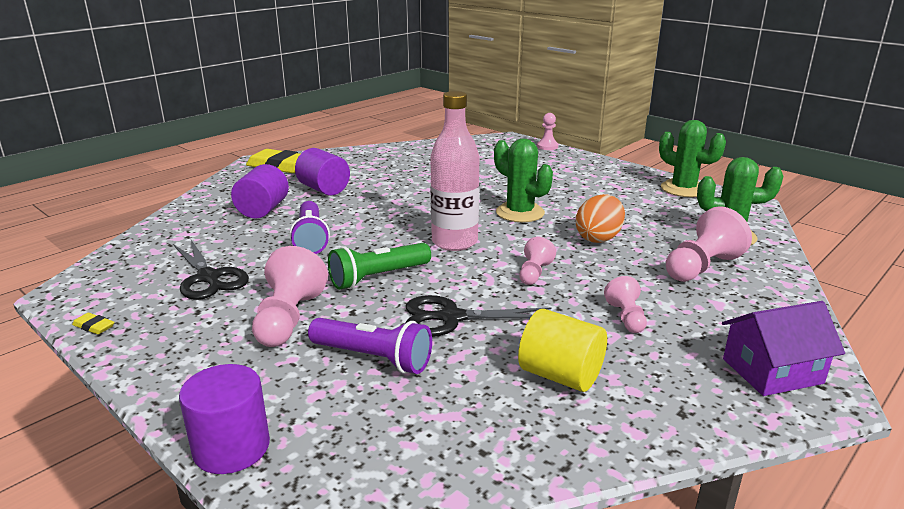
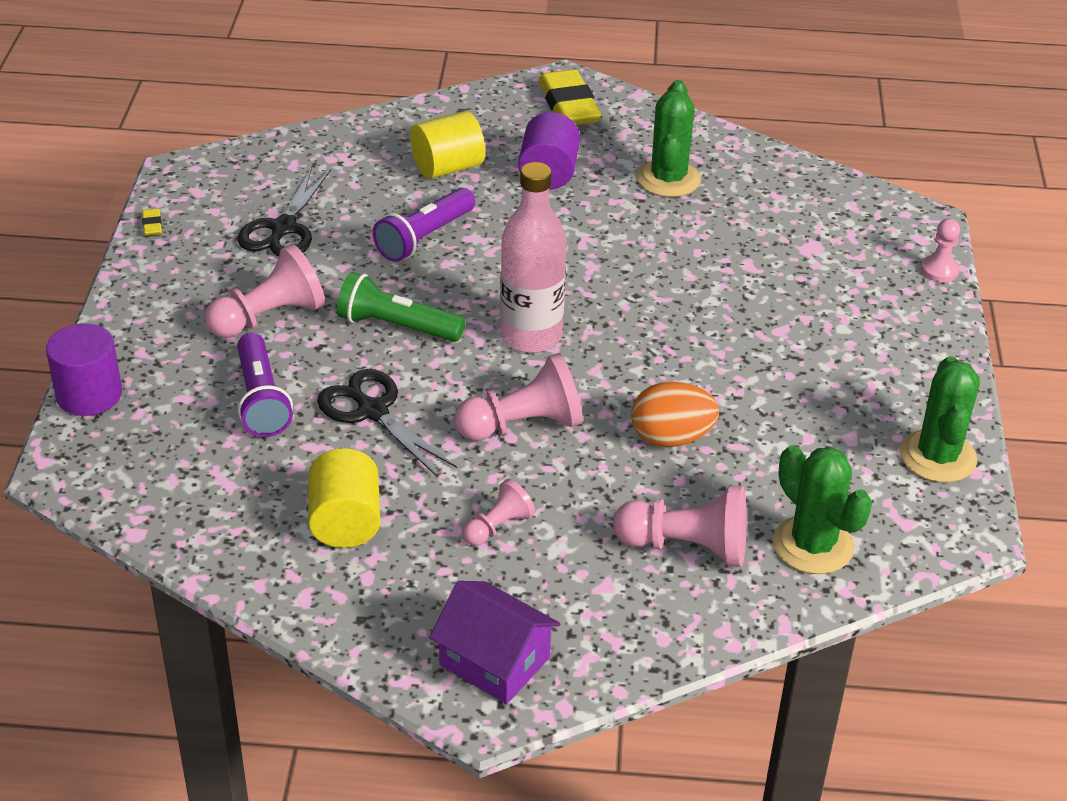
camera: 50 degrees right, 15 degrees up
purple cylinder [231,164,289,218] -> yellow cylinder [410,111,485,179]
green cactus [494,138,553,222] -> green cactus moved to [637,80,701,197]
pink pawn [519,237,556,285] -> pink pawn [454,353,583,441], size x1.75

